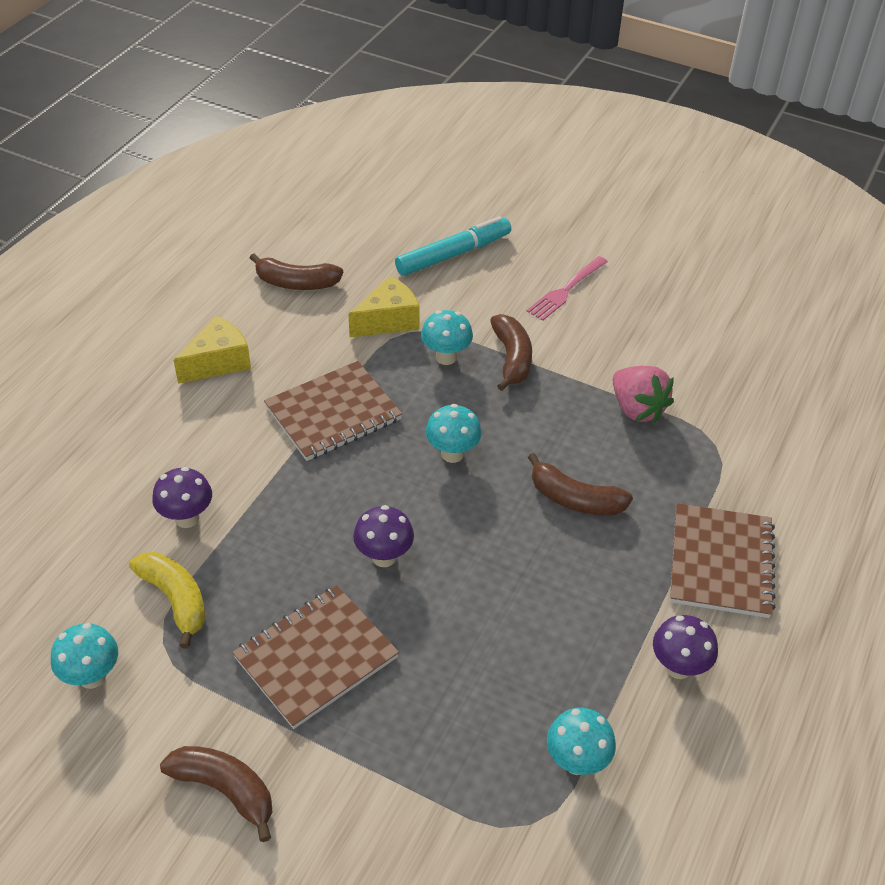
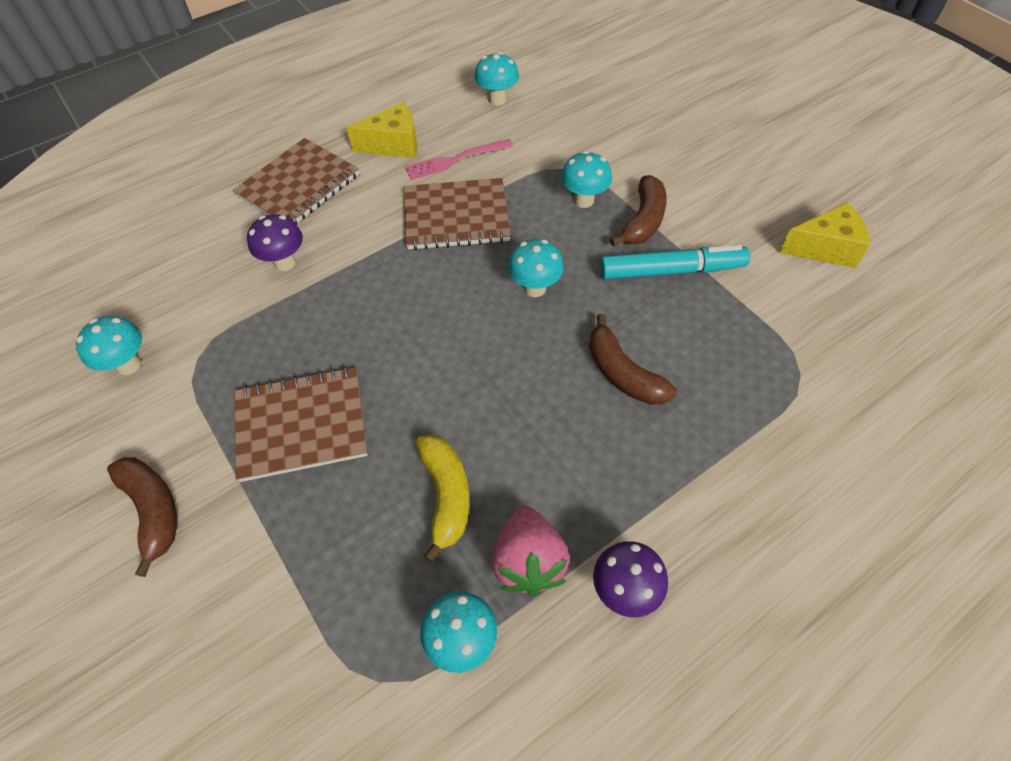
camera: 30 degrees right, 10 degrees up
yellow banana [129,552,206,649] -> yellow banana moved to [416,434,469,562]
brown banana [250,254,343,290] -> turquoise mushroom [474,52,519,106]
yellow cheese [348,276,420,337] -> yellow cheese moved to [779,202,870,268]
purple mushroom [353,505,414,567] -> none
turquoise marker [395,216,511,276] -> turquoise marker moved to [600,245,750,279]
pink fork [527,256,608,321] -> pink fork moved to [405,139,513,180]
pink strawberry [613,366,674,423] -> pink strawberry moved to [492,506,570,596]
brown notebook [670,503,775,618] -> brown notebook moved to [233,138,359,225]

